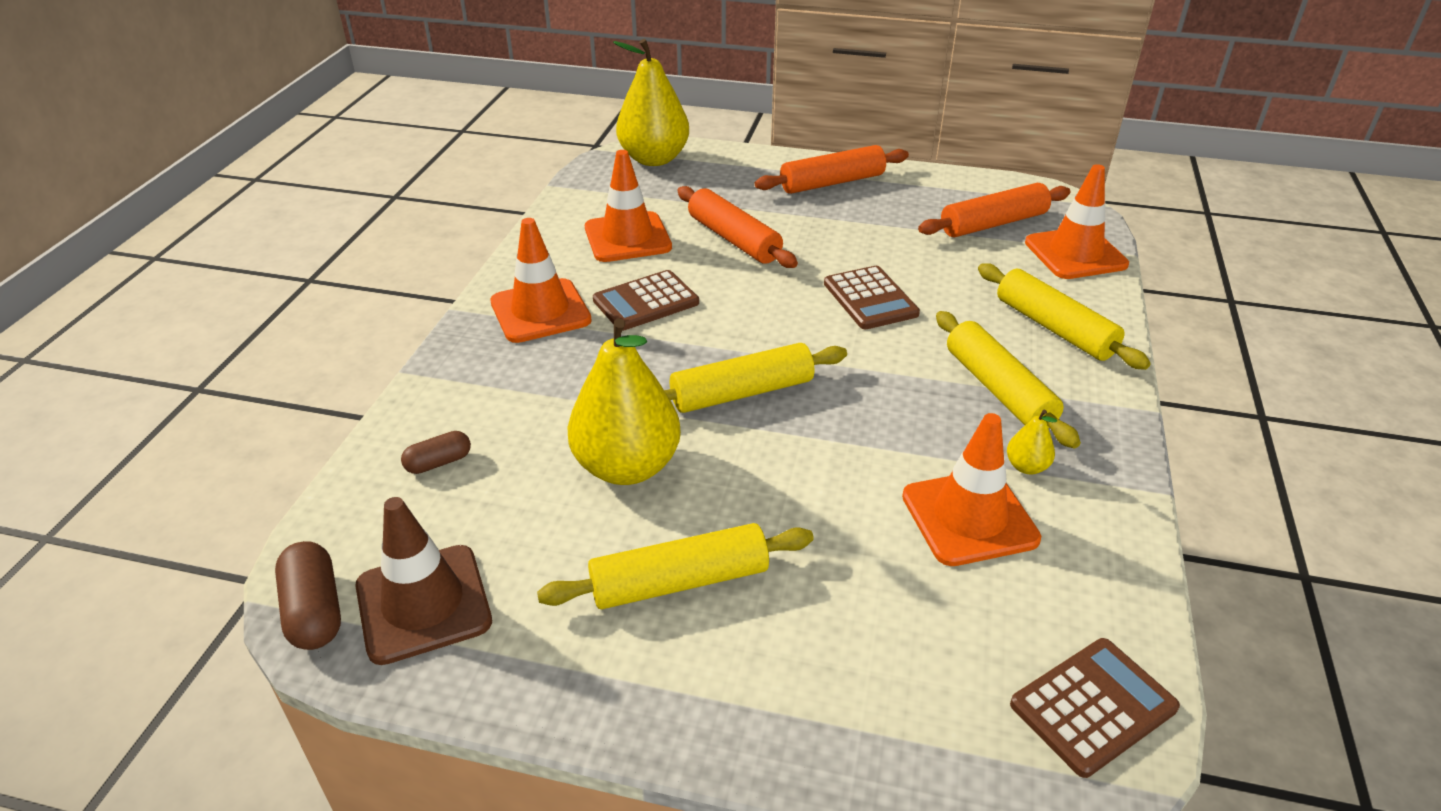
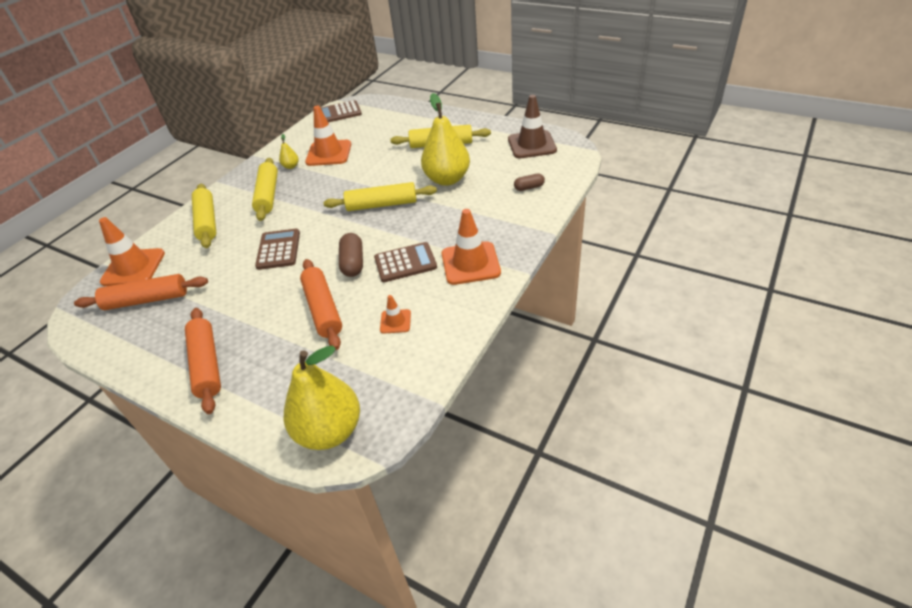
camera: 160 degrees left, 5 degrees up
brown capsule [275,541,341,650] -> brown capsule moved to [339,233,363,277]
orange traffic cone [585,150,672,262] -> orange traffic cone [380,295,411,334], size x0.51
orange rolling pin [755,145,909,194] -> orange rolling pin turned 75 degrees clockwise [185,308,221,414]

